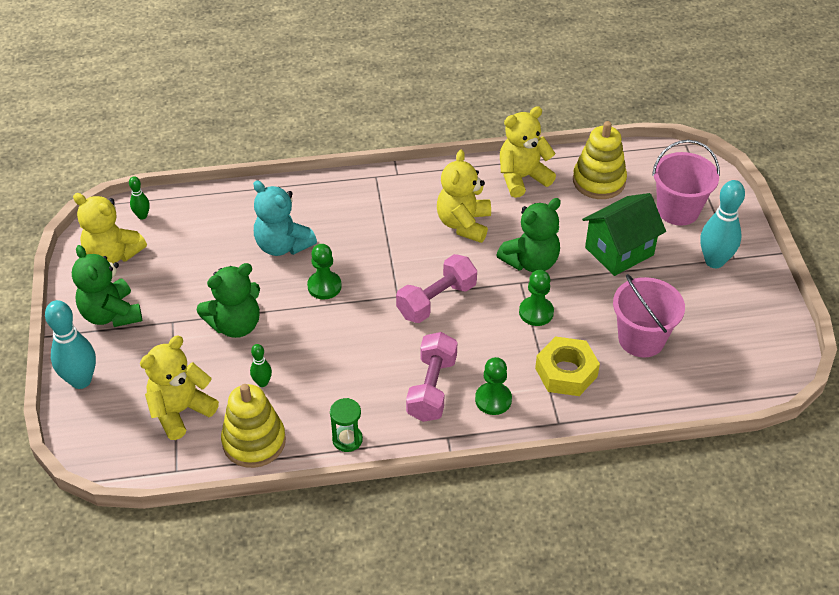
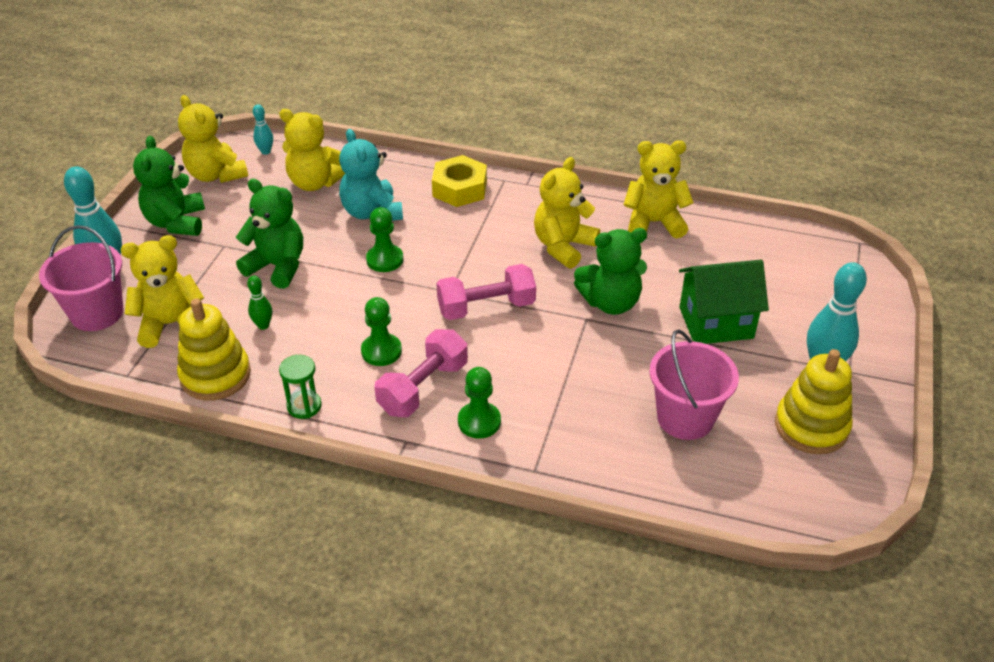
camera: 25 degrees right, 5 degrees down
green bowling pin [129,176,150,219] -> turquoise bowling pin [253,104,273,155]
green teddy bear [197,263,260,338] -> green teddy bear turned 150 degrees counterclockwise [236,179,303,289]
green pawn [519,270,554,326] -> green pawn moved to [361,297,402,366]
yellow nut [535,336,600,396] -> yellow nut moved to [432,155,487,207]
yellow stacking toy [573,121,627,199] -> yellow stacking toy moved to [775,349,852,454]
pink bucket [652,140,720,226] -> pink bucket moved to [39,225,123,331]
none -> yellow teddy bear [279,109,345,191]

